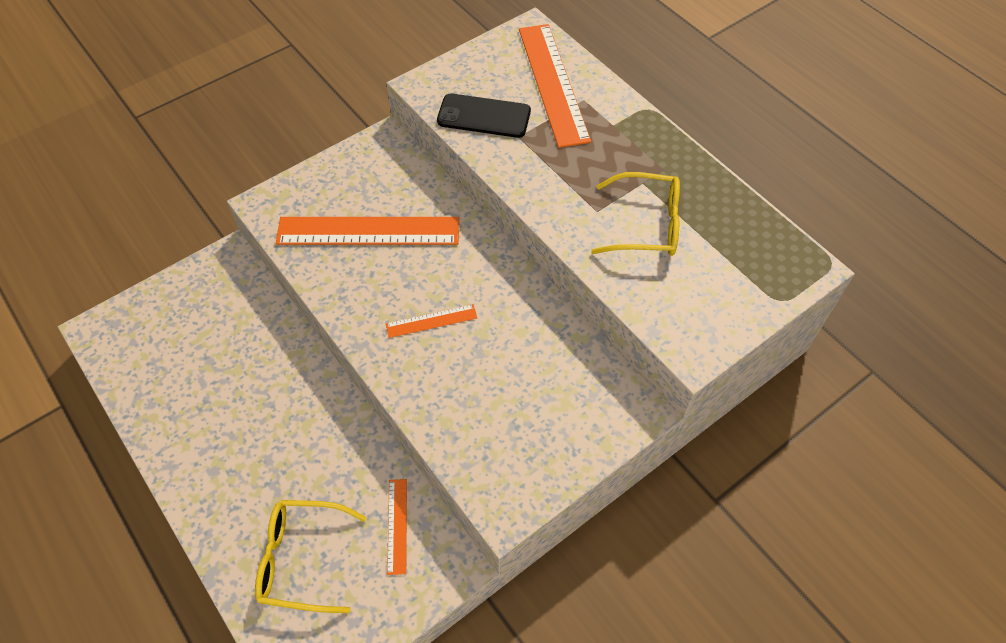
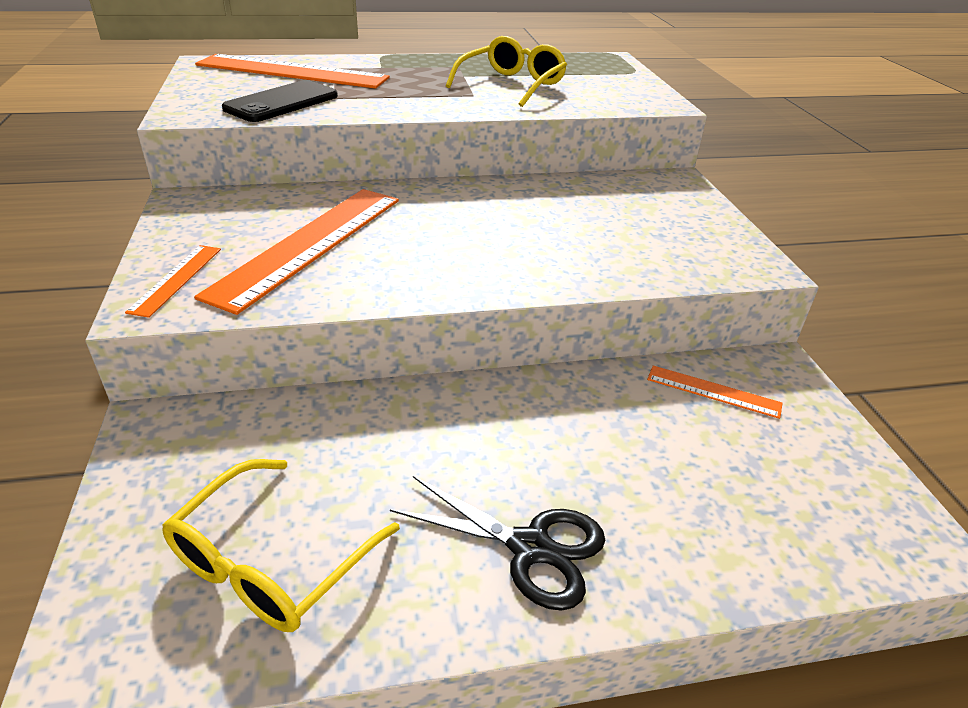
camera: 65 degrees left, 20 degrees down
yellow glasses [255,500,367,613] -> yellow glasses moved to [162,459,400,632]
orange ruler [386,304,477,338] -> orange ruler moved to [125,245,221,318]
none -> black scissors [390,476,605,611]

